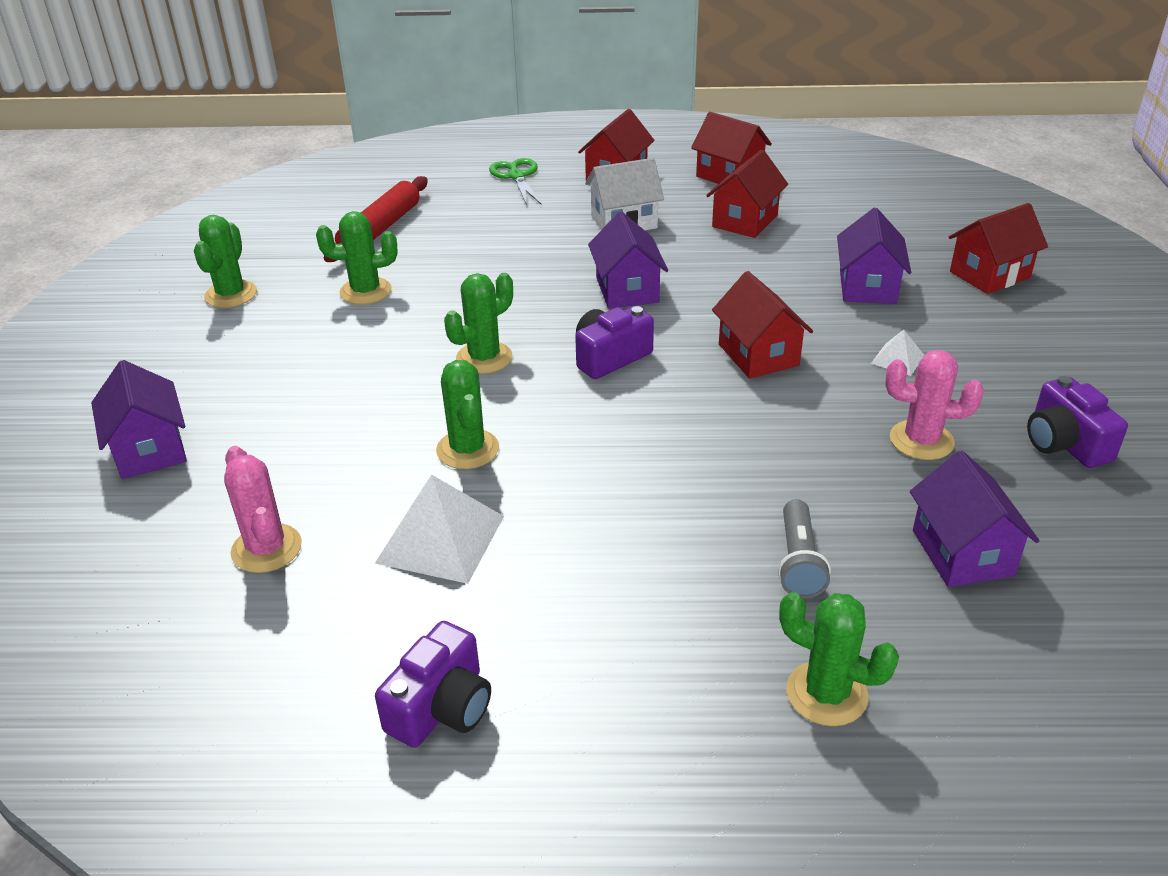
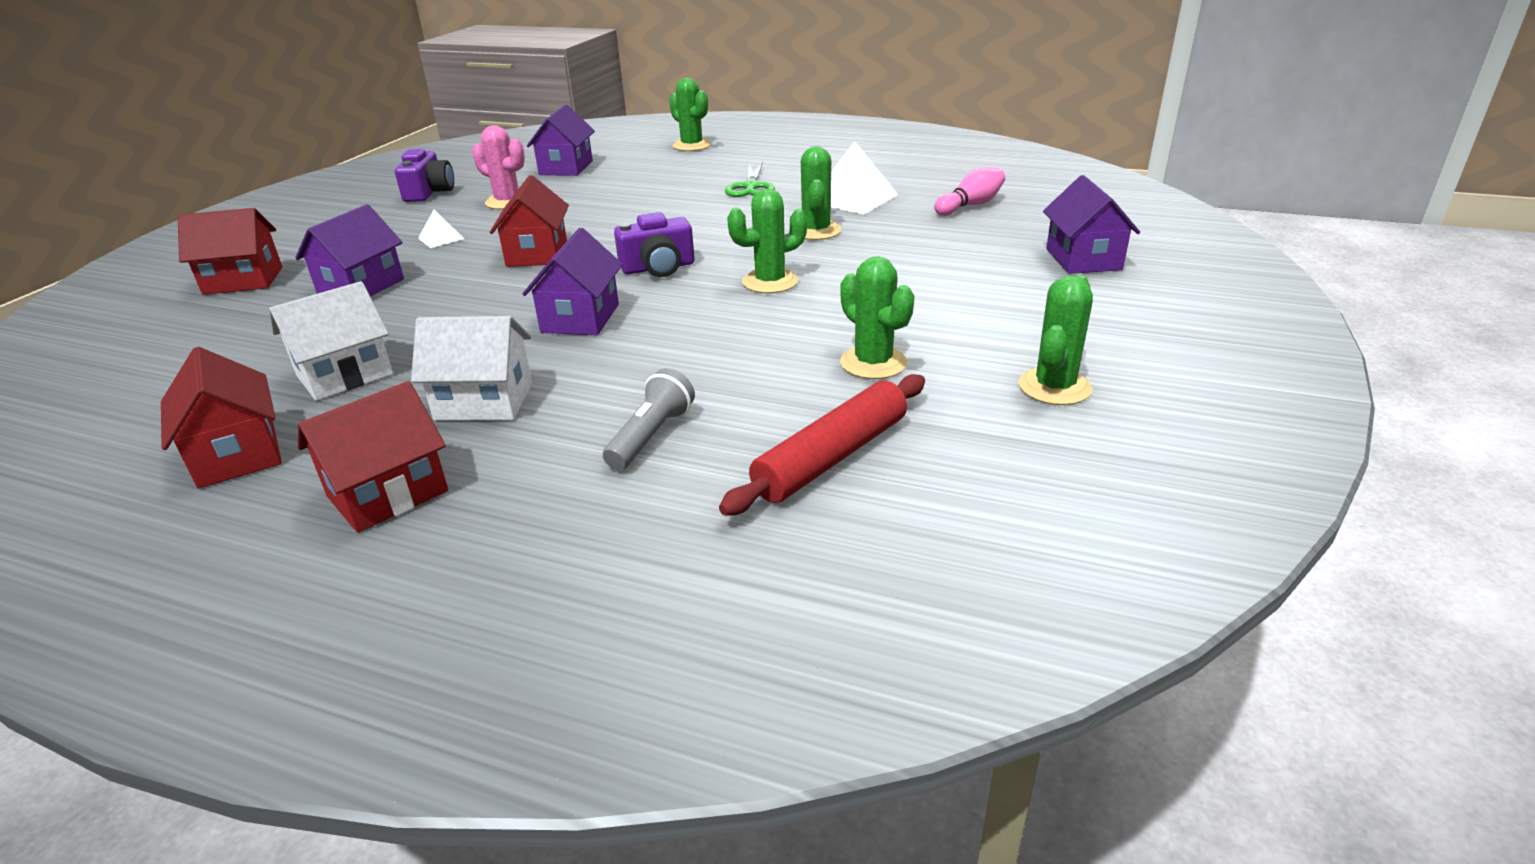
camera: 160 degrees left, 5 degrees down
pink cactus [224,446,302,573] -> pink bowling pin [934,168,1005,216]
green cactus [316,211,397,305] -> green cactus turned 45 degrees clockwise [840,256,914,379]
purple camera [375,621,491,748] -> none
green scissors [489,158,541,205] -> green scissors moved to [725,162,775,197]
red house [706,150,788,238] -> white house [269,281,393,401]
grey flashlight [778,499,831,598] -> grey flashlight moved to [603,368,695,470]

